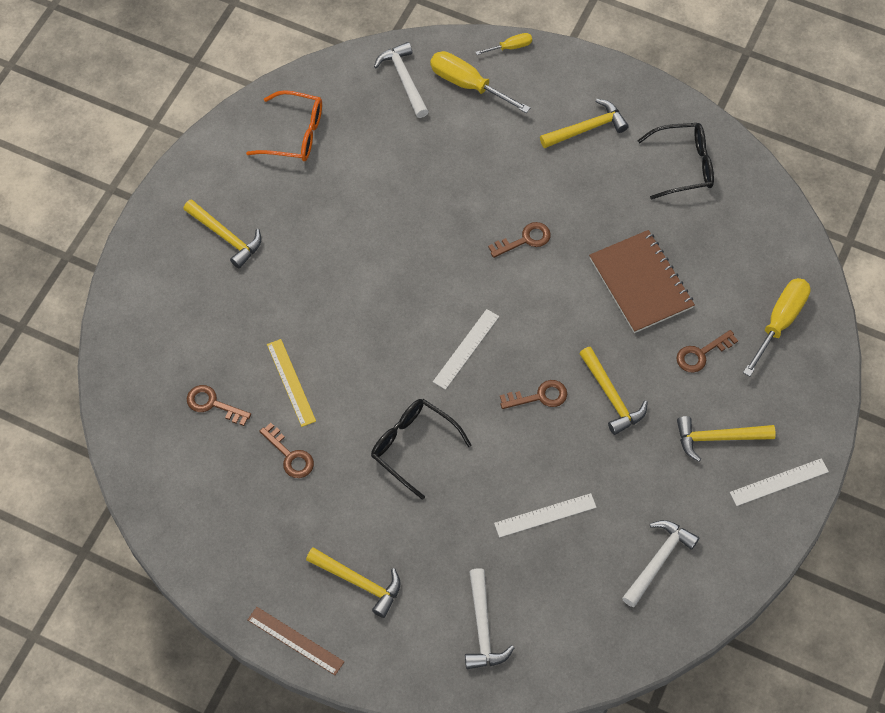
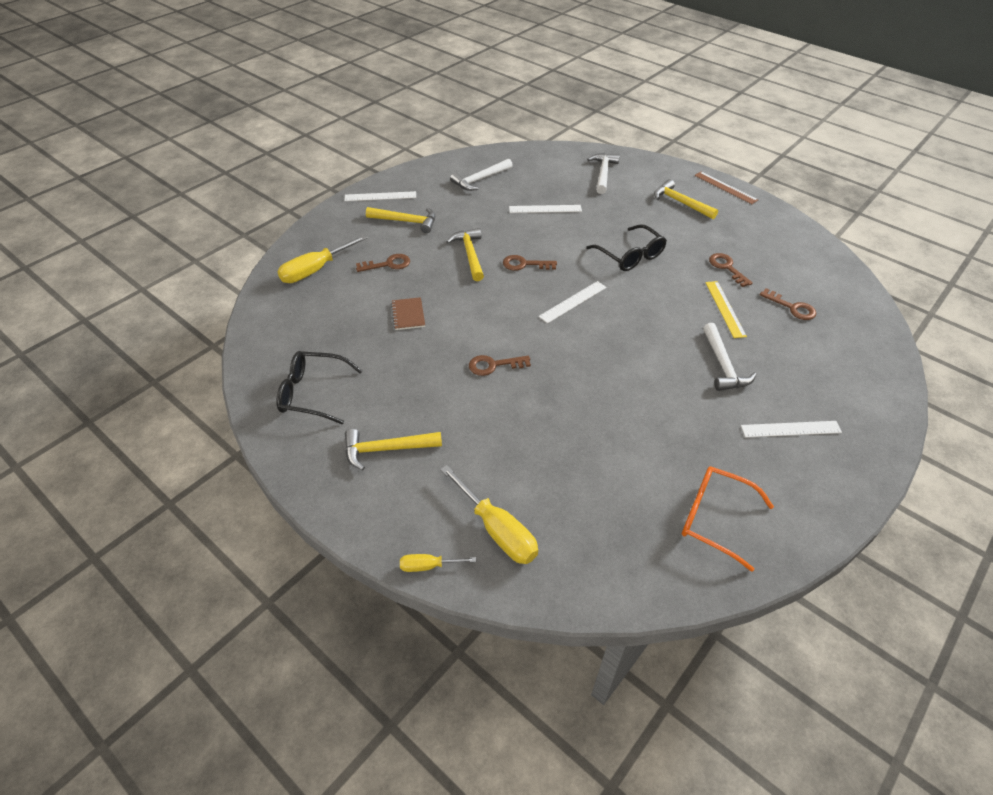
camera: 165 degrees left, 15 degrees down
yellow hammer [183,199,261,269] -> white ruler [741,421,842,438]
white hammer [374,42,429,118] -> white hammer moved to [703,323,756,391]
brown notebook [589,230,695,333] -> brown notebook [391,297,425,330], size x0.50

